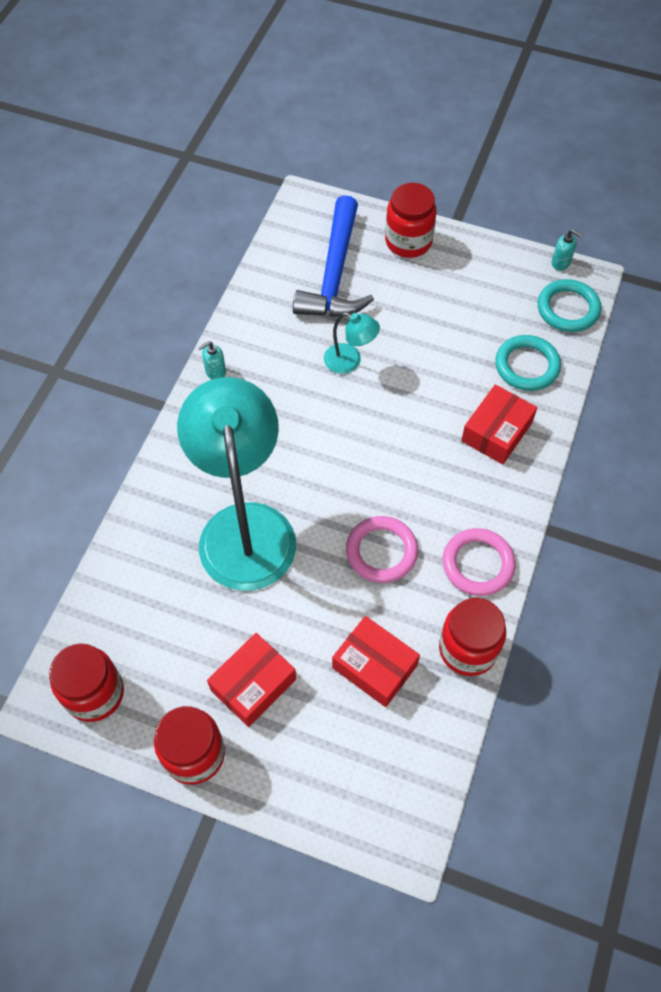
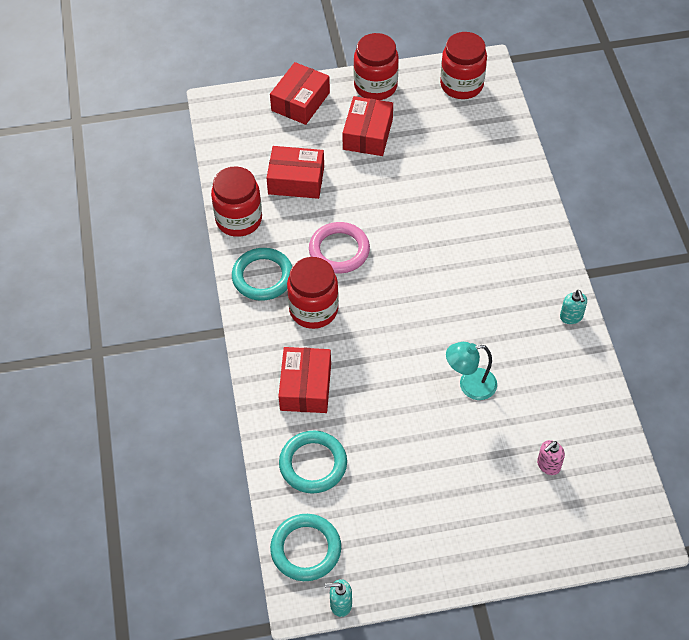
camera: 150 degrees right, 5 degrees down
turquoise lamp [177,377,296,591] -> none
turquoise soap dispenser [198,341,226,380] -> turquoise soap dispenser turned 135 degrees clockwise [560,290,587,324]
blue hammer [293,195,374,317] -> pink soap dispenser [537,440,565,475]
red jar [385,183,436,258] -> red jar moved to [287,257,339,329]
pink ring [443,528,515,596] -> turquoise ring [232,248,292,301]
none -> red box [270,62,330,125]

